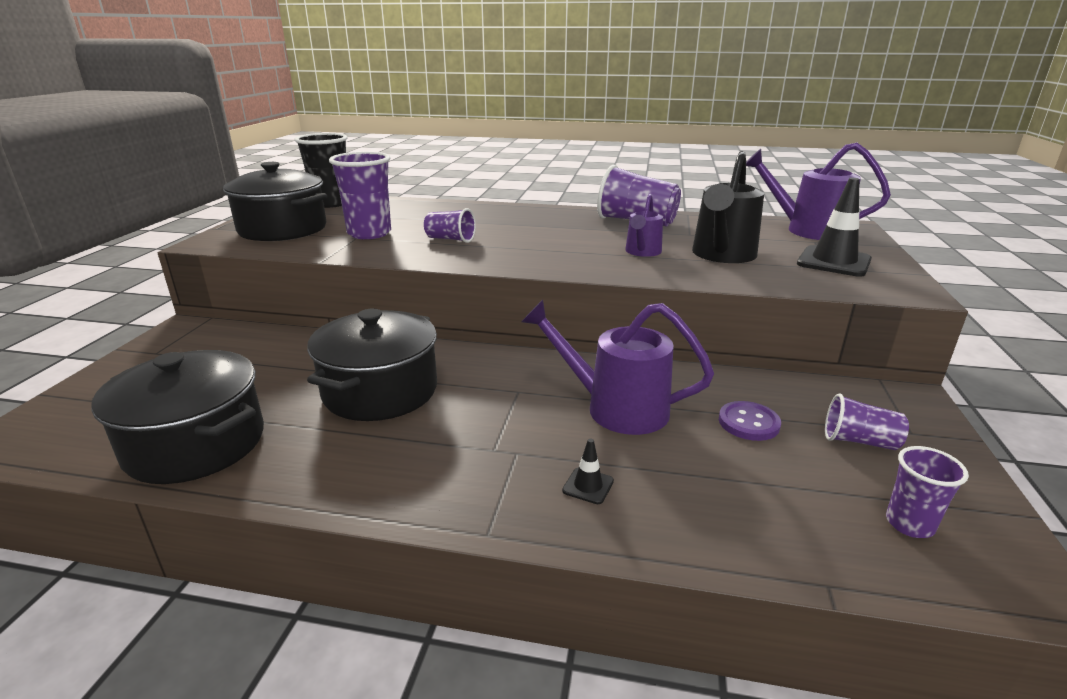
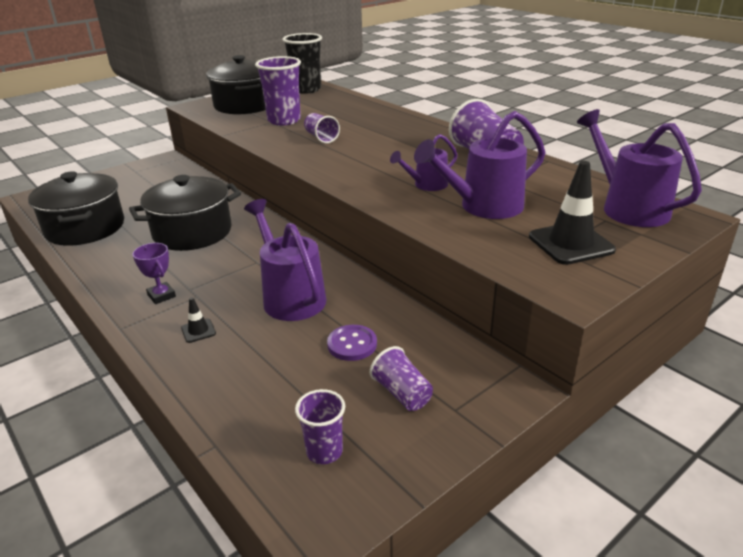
camera: 40 degrees right, 5 degrees up
black watering can [692,151,764,263] -> purple watering can [414,111,545,219]
none -> purple trophy [133,243,176,304]

